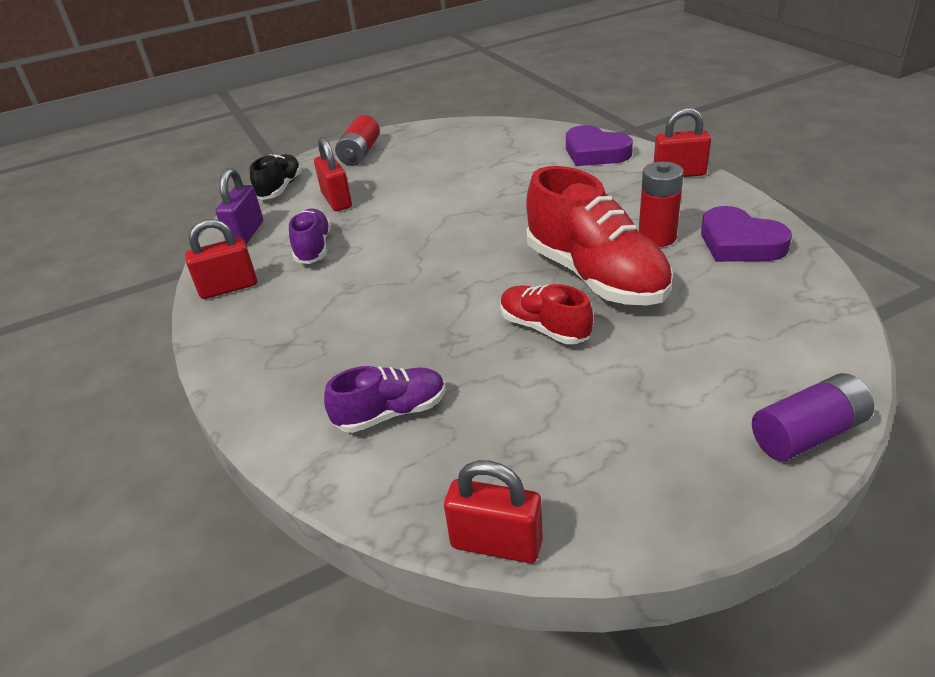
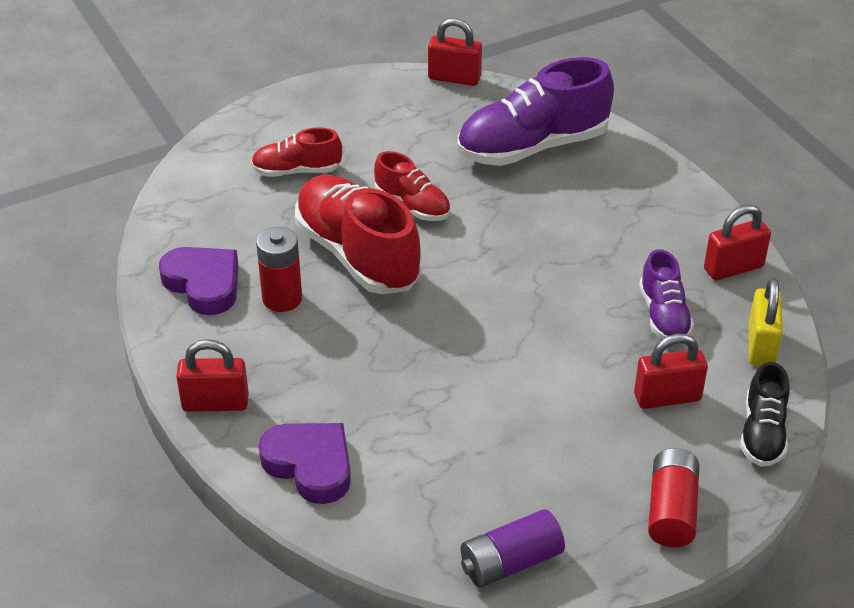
camera: 175 degrees right, 5 degrees up
purple padlock [216,168,263,244] -> yellow padlock [748,278,783,367]
red padlock [314,137,352,211] -> red padlock turned 75 degrees counterclockwise [634,334,708,409]
purple shoe [324,366,446,433] -> purple shoe [458,57,614,166], size x1.86
purple battery [752,373,874,461] -> purple battery moved to [461,509,565,588]
none -> red shoe [251,127,342,177]

